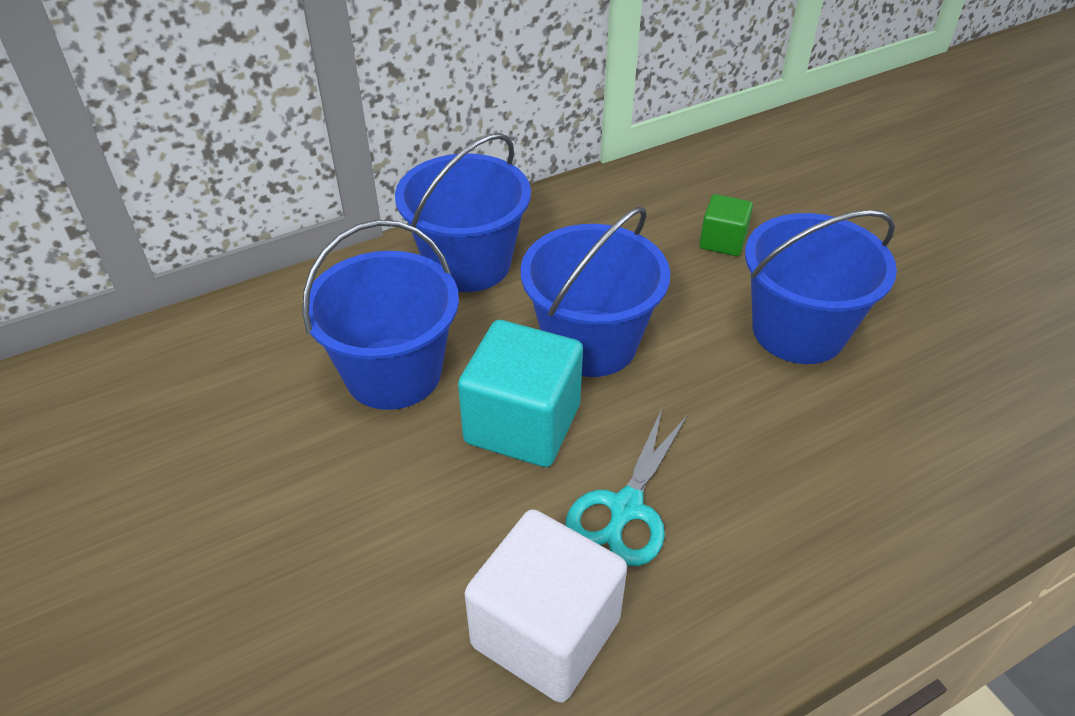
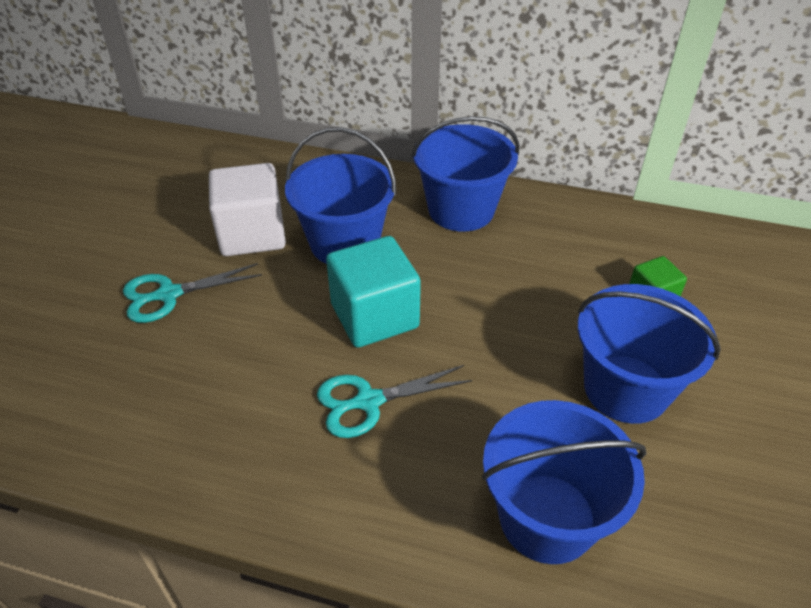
camera: 45 degrees right, 0 degrees up
white cube [465,509,627,703] -> white cube moved to [209,163,286,256]
blue bucket [521,206,670,377] -> blue bucket moved to [482,400,646,564]
none -> turquoise scissors [123,263,262,323]

